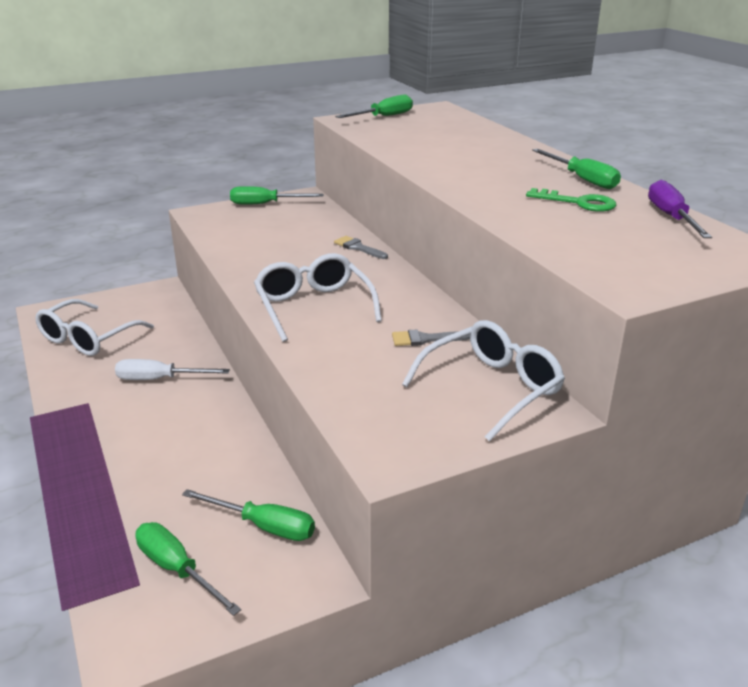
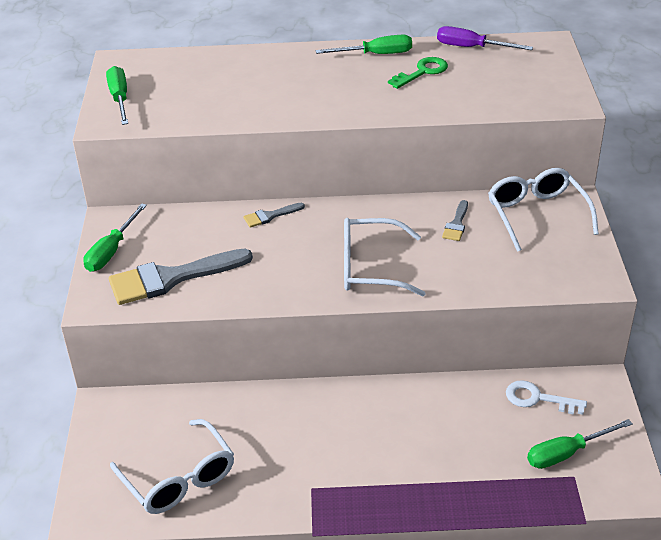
camera: 65 degrees left, 10 degrees up
white screwdriver [115,359,230,380] -> none
green screwdriver [182,489,315,541] -> white key [506,380,587,415]
none -> grey brush [109,249,253,305]

